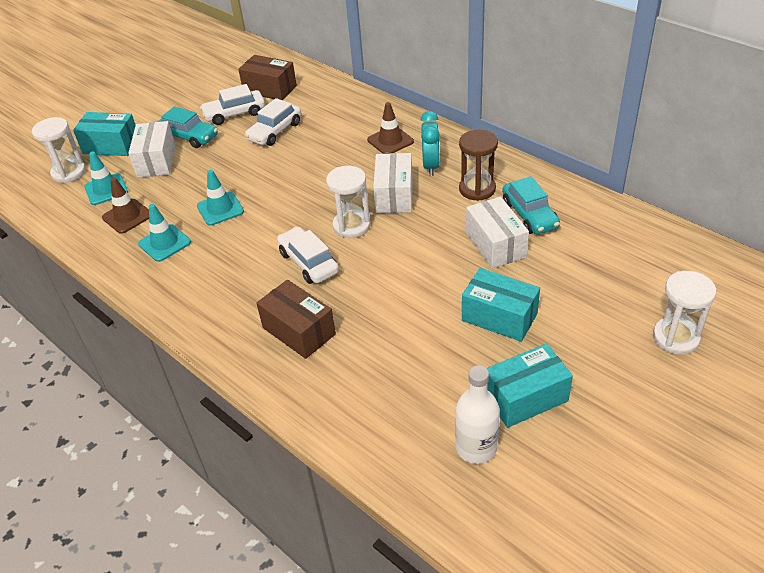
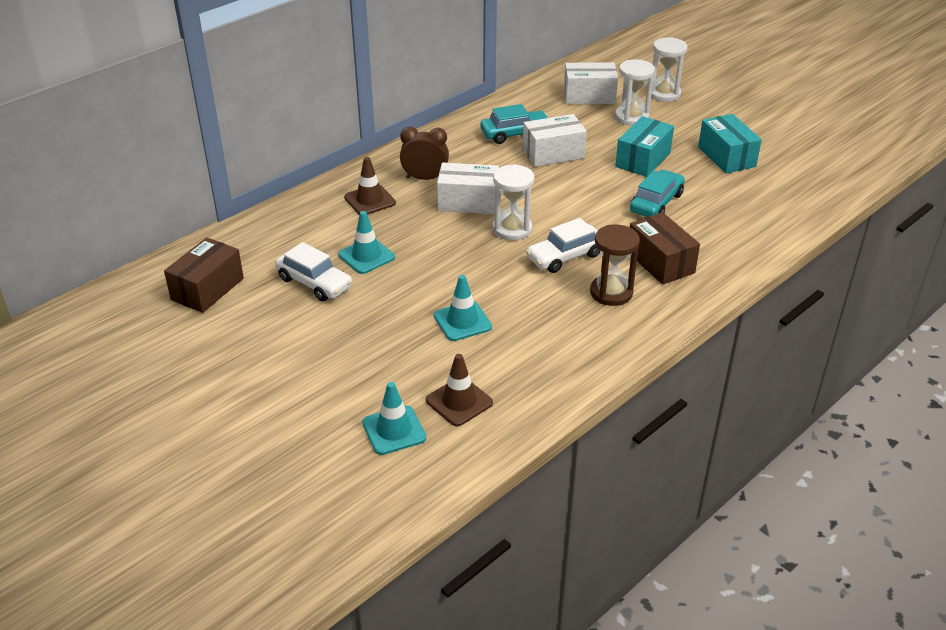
camera: 90 degrees left, 5 degrees down
white hourglass [32,117,86,183] -> white hourglass moved to [615,59,655,126]
turquoise box [73,112,136,156] -> none
white box [128,121,176,178] -> white box moved to [564,63,618,104]
turquoise traffic cone [138,204,191,262] -> turquoise traffic cone moved to [338,211,395,274]
turquoise car [157,106,218,148] -> turquoise car moved to [630,170,685,217]
white car [200,84,265,125] -> none
brown box [256,280,336,359] -> brown box turned 75 degrees counterclockwise [630,212,700,285]
turquoise clock [420,111,440,176] -> brown clock [400,126,449,180]
white bottle [455,365,500,464] -> none
brown hourglass [459,130,498,201] -> brown hourglass moved to [590,225,640,306]

